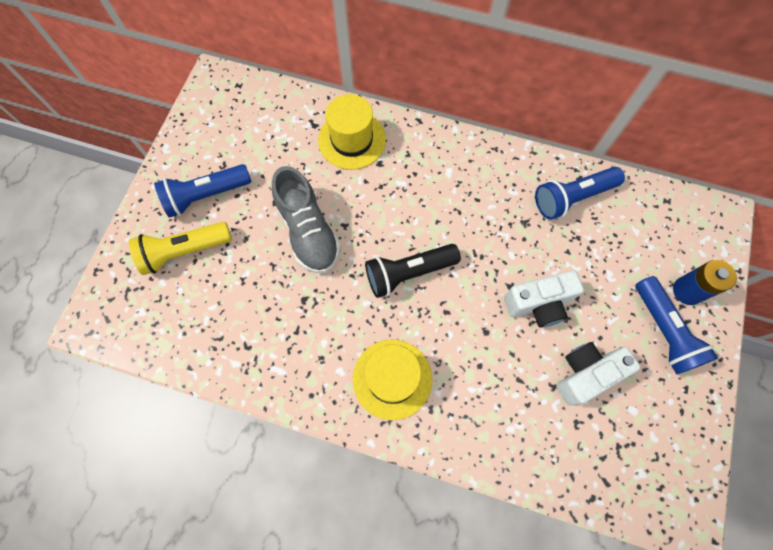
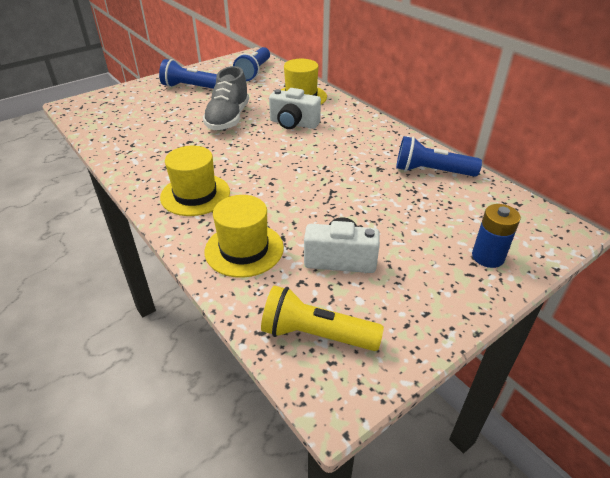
camera: 35 degrees right, 30 degrees down
yellow flashlight [129,222,232,275] -> yellow flashlight moved to [261,285,384,351]
black flashlight [365,244,461,298] -> none
white camera [504,270,584,327] -> white camera moved to [269,88,321,129]
blue flashlight [636,276,718,375] -> blue flashlight moved to [233,47,270,81]
none -> yellow hat [205,195,284,278]

